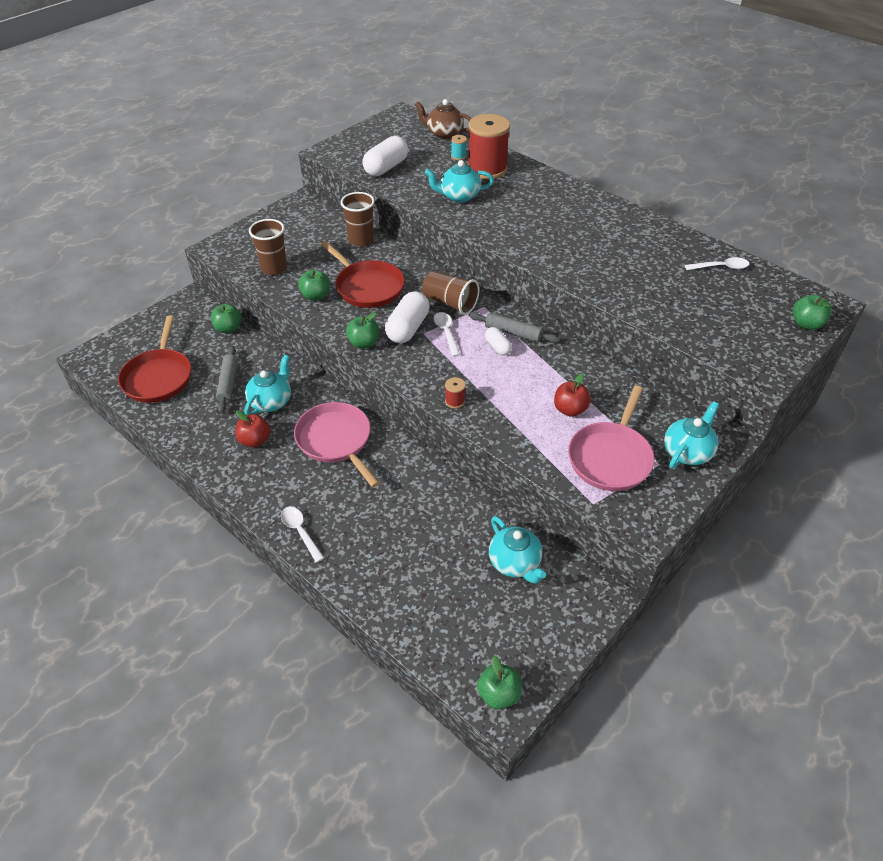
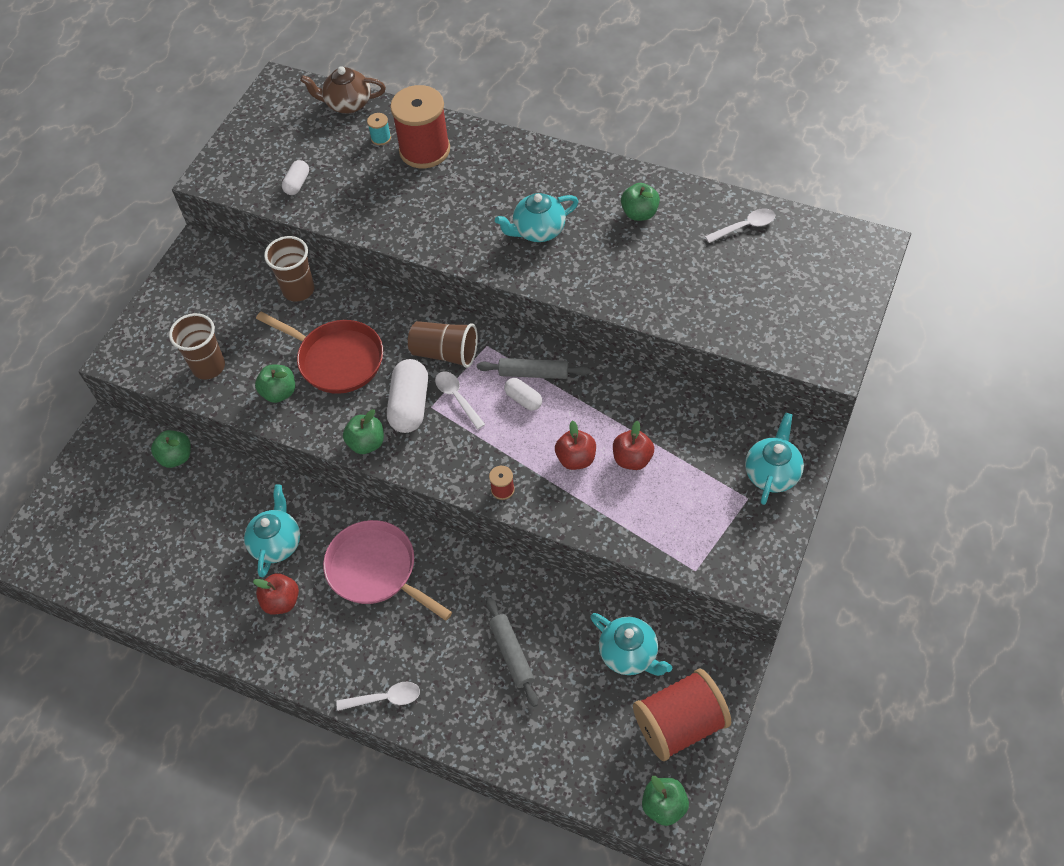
camera: 15 degrees left, 10 degrees up
red pan [118,316,191,403] -> none
grey rolling pin [216,346,238,413] -> grey rolling pin moved to [486,597,538,707]
white spoon [281,507,324,563] -> white spoon turned 135 degrees clockwise [336,682,420,711]
white capsule [362,136,408,176] -> white capsule [282,160,309,195], size x0.55
turquoise teapot [425,160,494,203] -> turquoise teapot moved to [495,193,579,242]
pink pan [568,385,654,491] -> none
green apple [793,295,832,330] -> green apple moved to [621,183,660,221]
none -> red apple [555,420,596,470]
none -> red spool [633,669,731,761]

